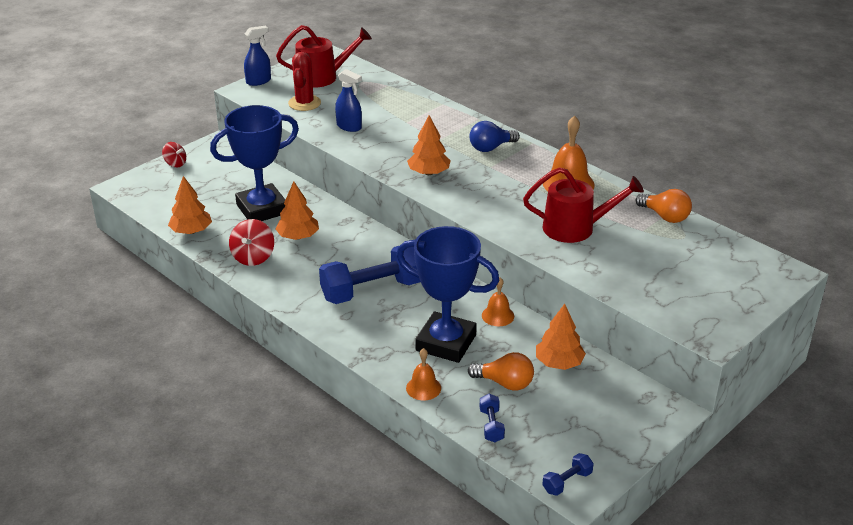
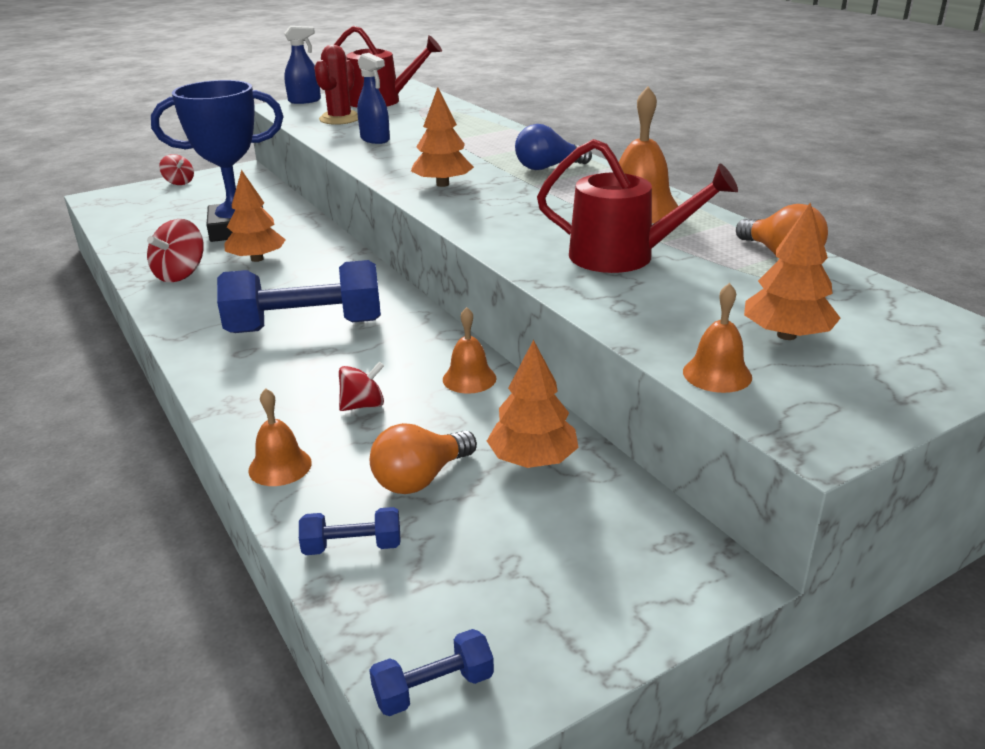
camera: 15 degrees right, 5 degrees down
orange tree [168,176,212,234] -> orange tree moved to [744,203,841,340]
blue trophy [396,226,499,363] -> red spinning top [339,362,384,411]
orange light bulb [468,352,534,391] -> orange light bulb turned 105 degrees clockwise [370,423,477,494]
blue dumbbell [480,394,505,442] -> blue dumbbell turned 75 degrees clockwise [299,507,401,555]
none -> orange bell [683,283,752,393]

